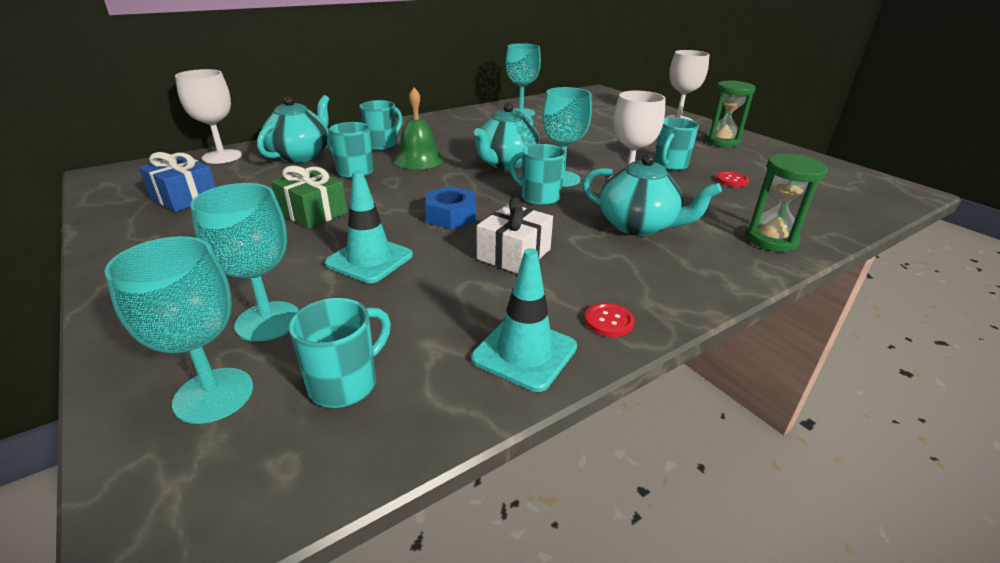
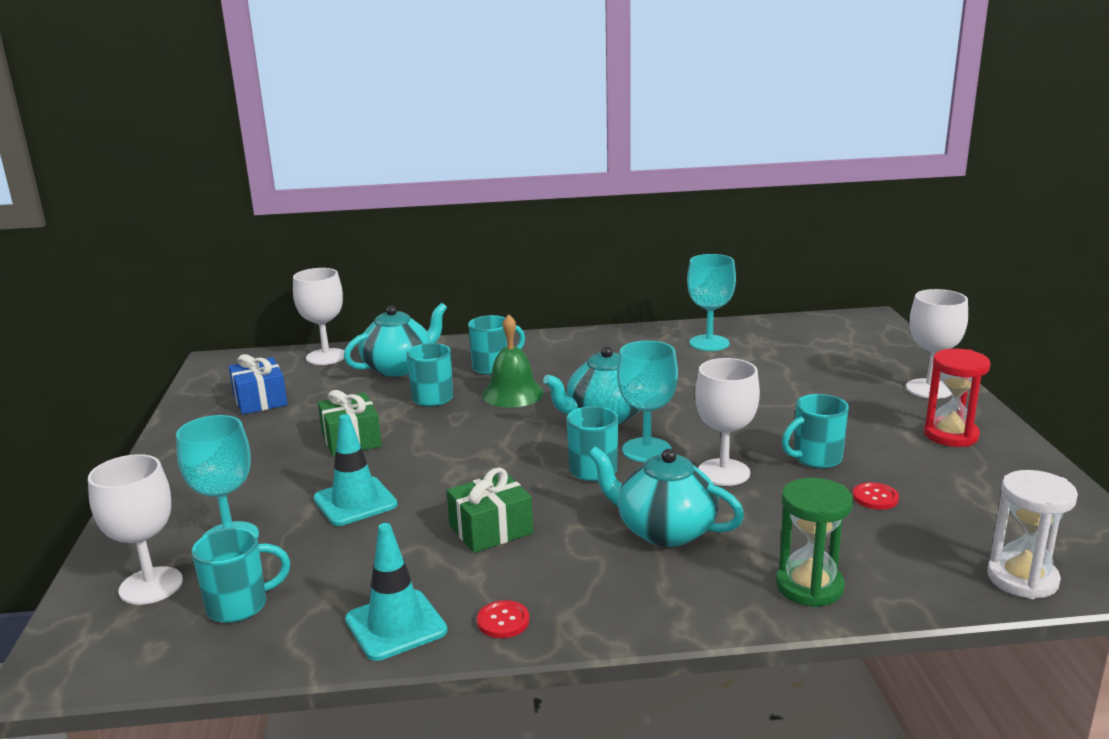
camera: 30 degrees right, 10 degrees down
turquoise goblet [105,236,253,424] -> white goblet [88,454,183,605]
blue nut [425,186,476,229] -> none
white gift [477,197,553,274] -> green gift [447,468,533,553]
turquoise teapot [582,154,722,236] -> turquoise teapot turned 150 degrees clockwise [588,446,744,547]
green hourglass [705,80,756,147] -> red hourglass [924,349,991,447]
none -> white hourglass [987,470,1078,599]

